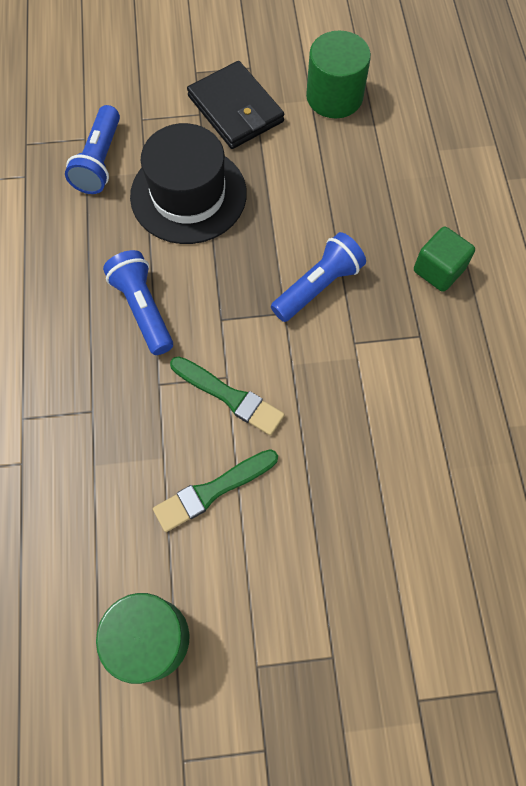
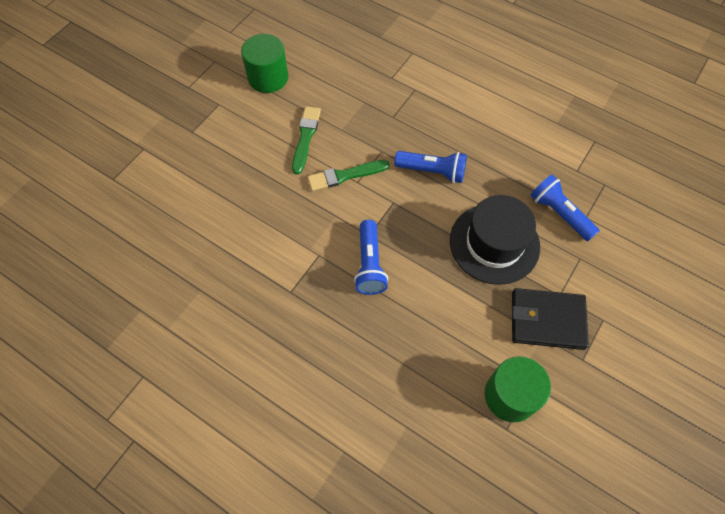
camera: 130 degrees right, 5 degrees down
green cube [414,227,475,292] -> none

